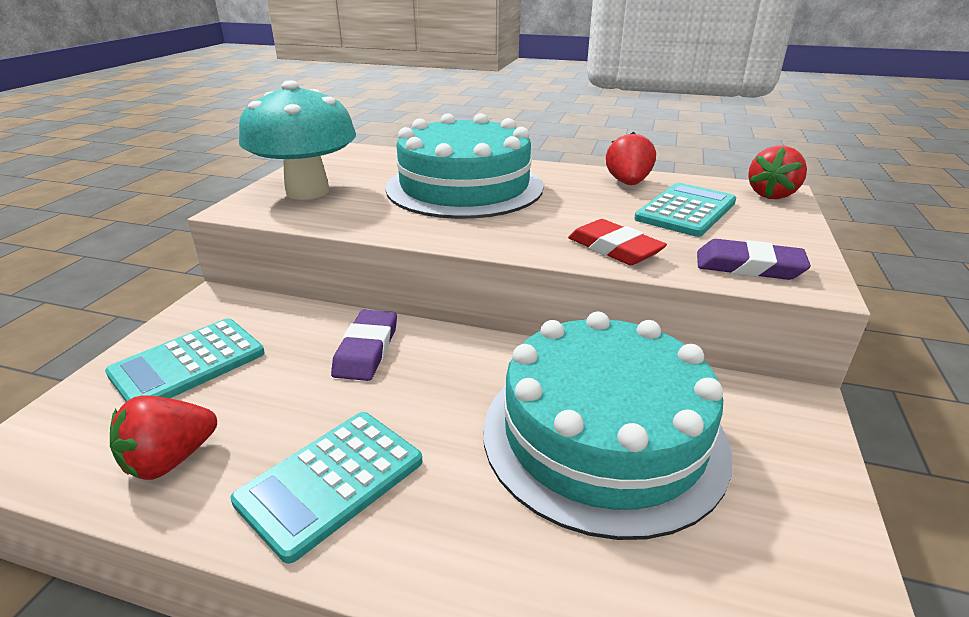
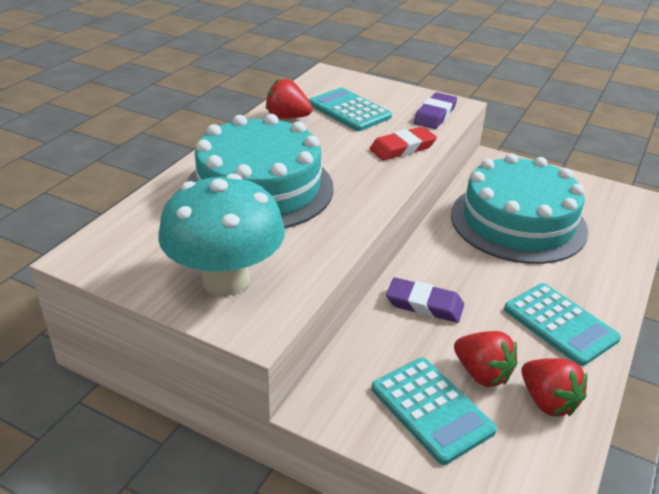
camera: 80 degrees left, 5 degrees up
red strawberry [748,146,807,199] -> red strawberry moved to [454,331,518,387]

